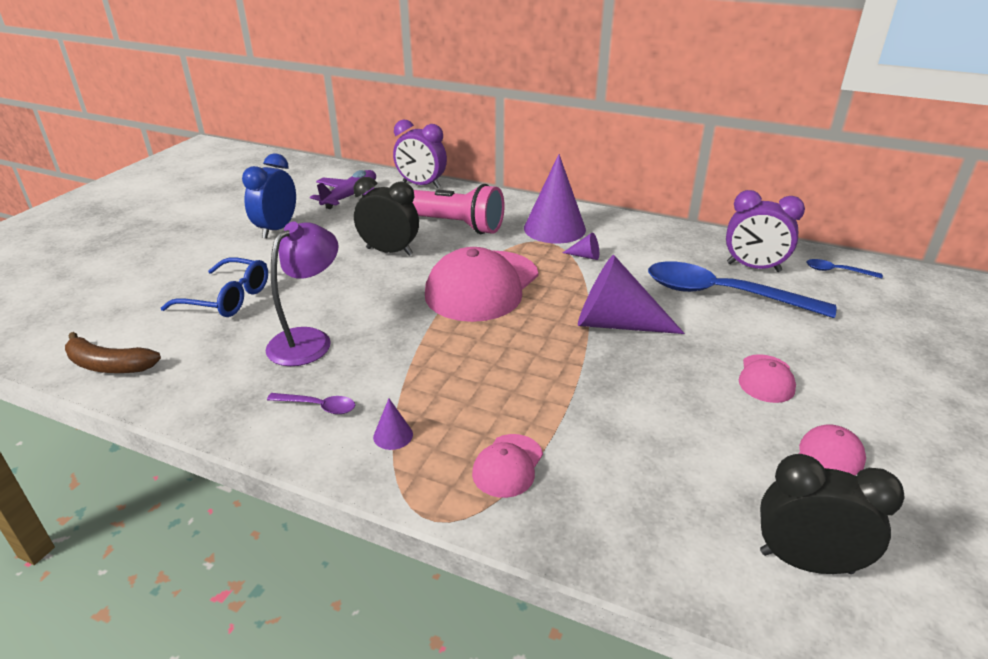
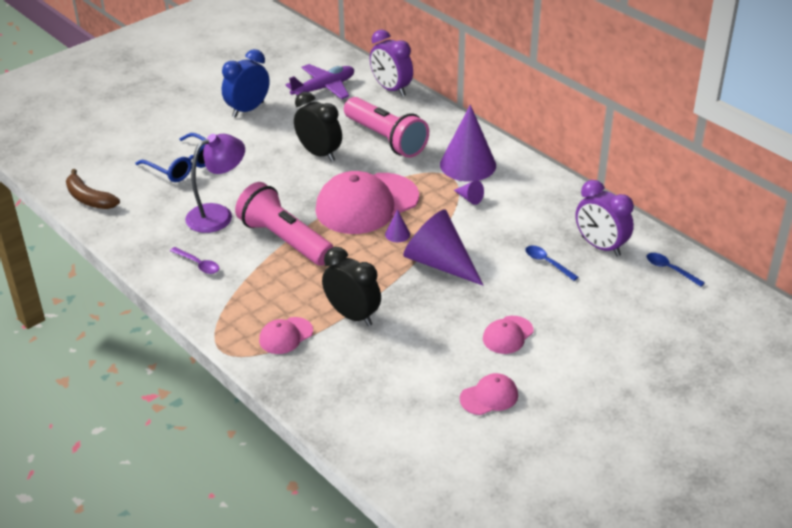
camera: 25 degrees right, 5 degrees up
purple cone [373,398,413,450] -> purple cone moved to [385,209,410,242]
blue spoon [648,261,836,318] -> blue spoon [525,245,578,281], size x0.42
black clock [760,454,905,574] -> black clock moved to [322,247,381,326]
none -> pink flashlight [235,182,333,266]

